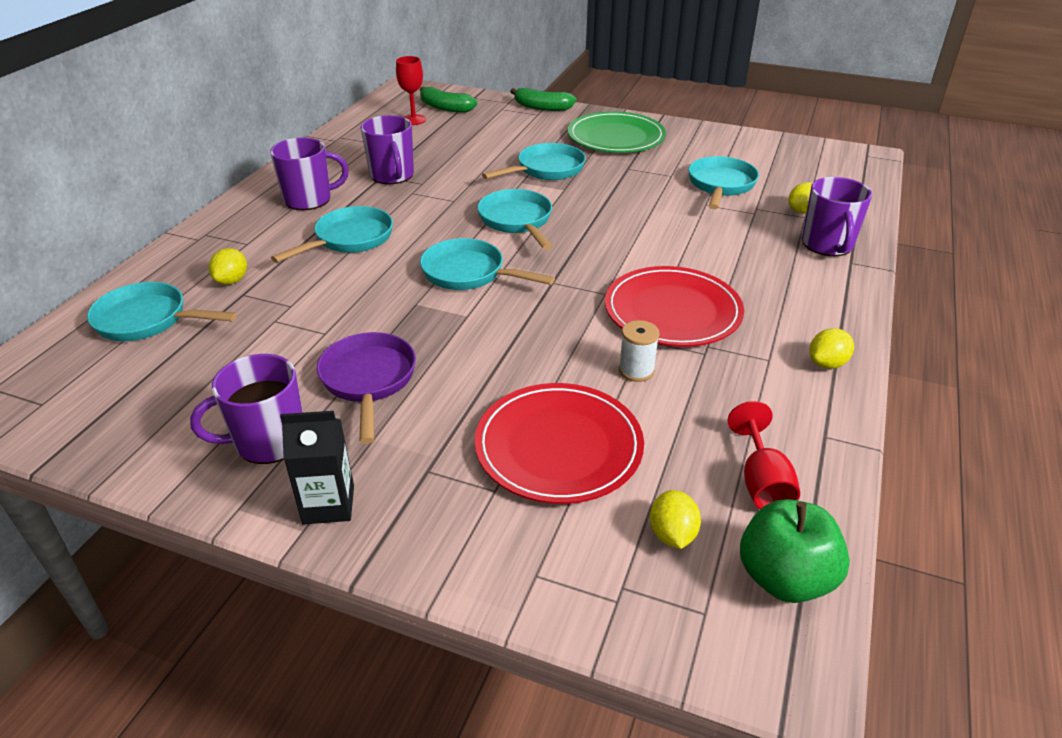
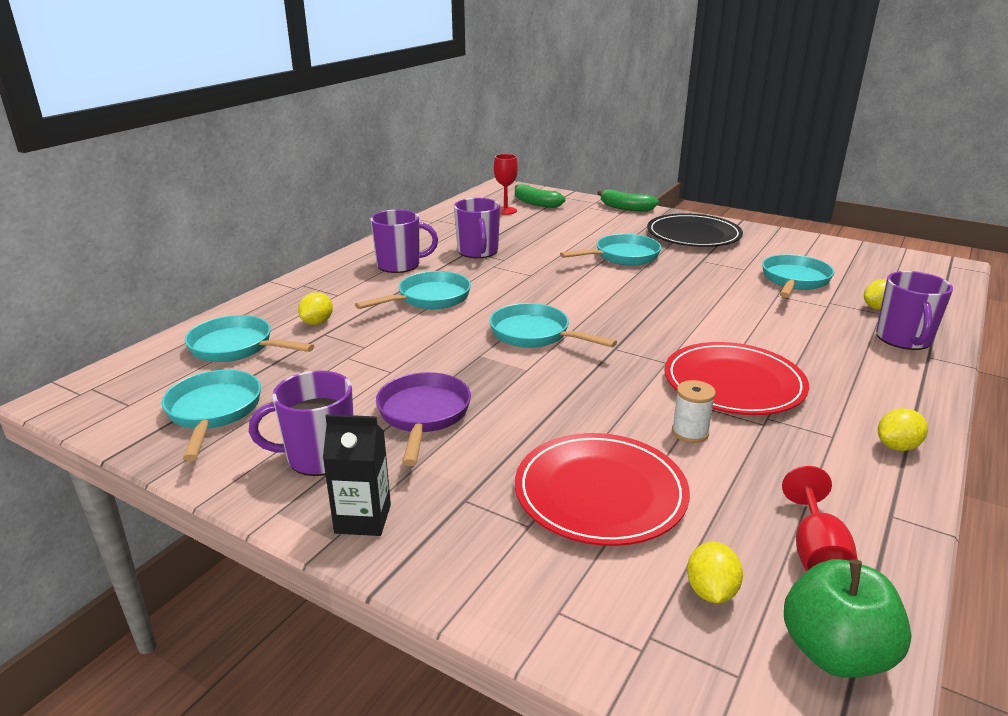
camera: 10 degrees right, 10 degrees down
turquoise pan [477,189,552,250] -> turquoise pan moved to [162,370,261,461]
green plate [568,111,666,153] -> black plate [647,213,743,247]

